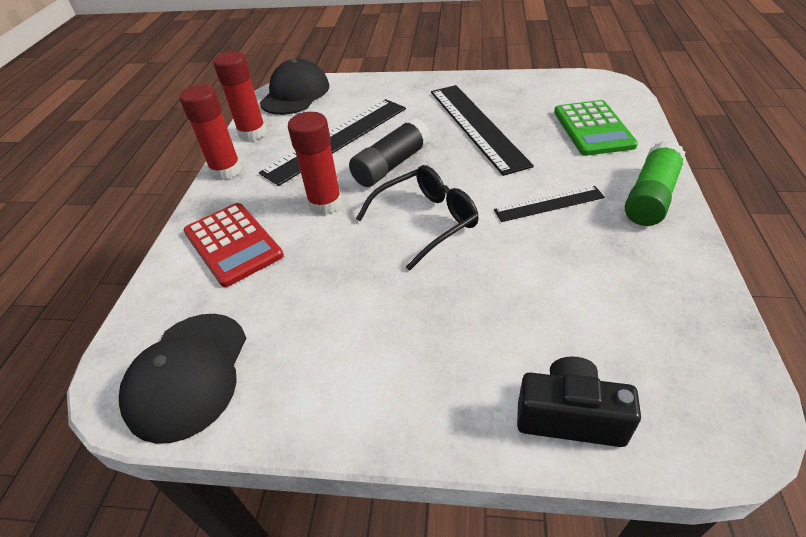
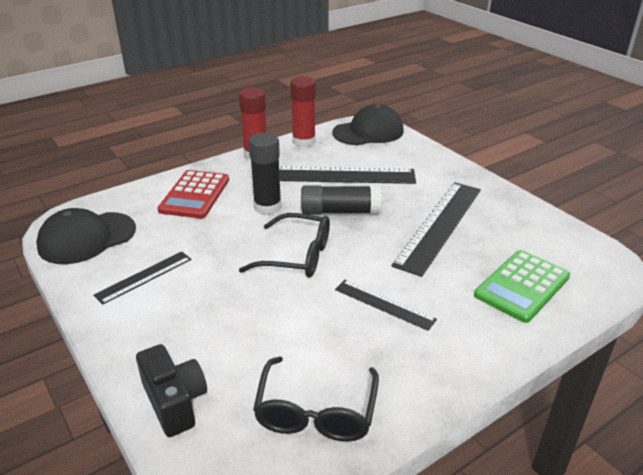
camera: 45 degrees right, 10 degrees down
red glue stick [288,112,342,215] -> black glue stick [249,133,282,215]
green glue stick [625,141,686,226] -> none
none -> black ruler [93,251,192,305]
none -> black glasses [253,356,379,442]

